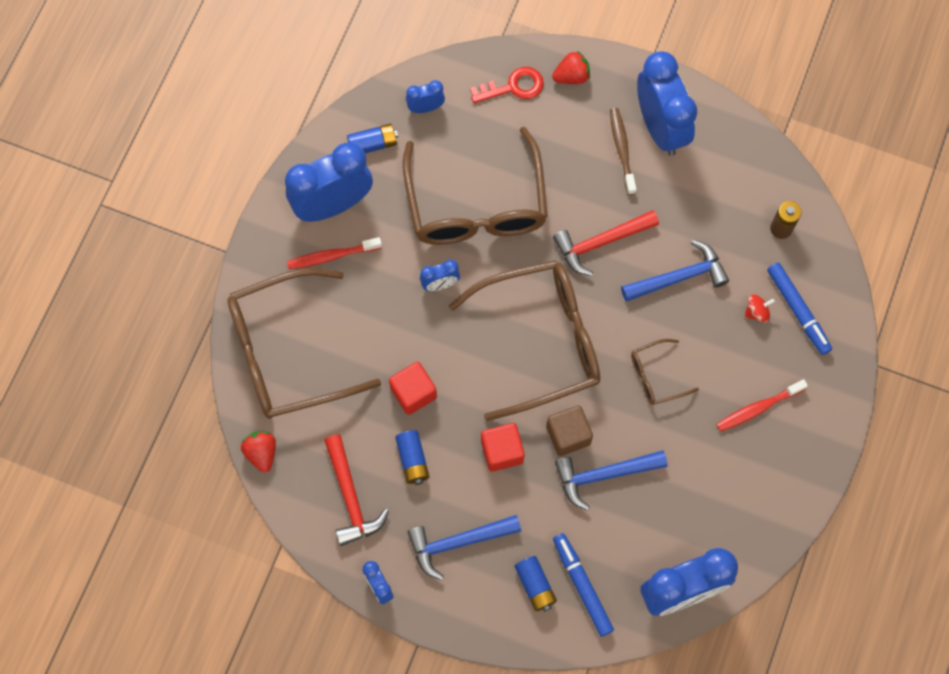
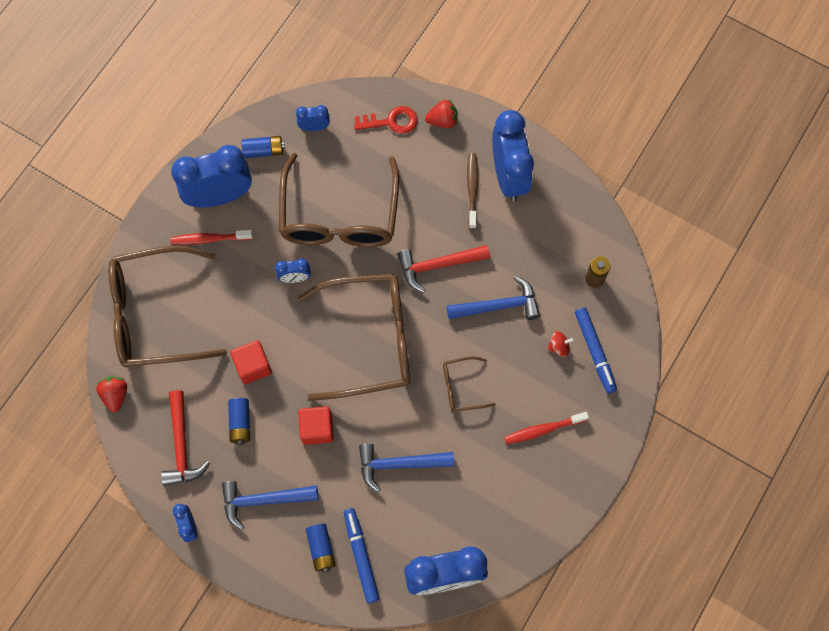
camera: 10 degrees right, 0 degrees up
brown cube [546,405,593,456] -> none

